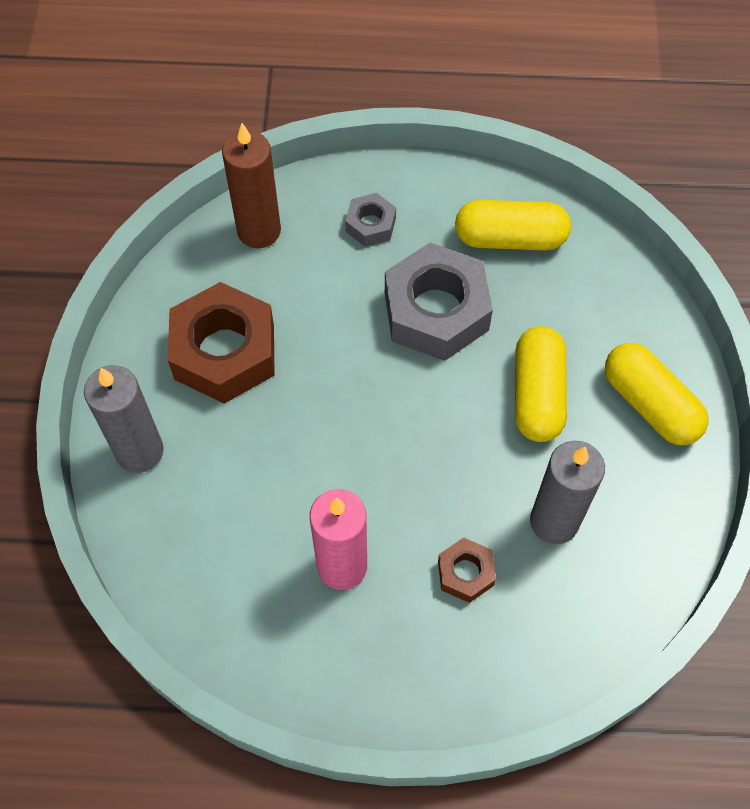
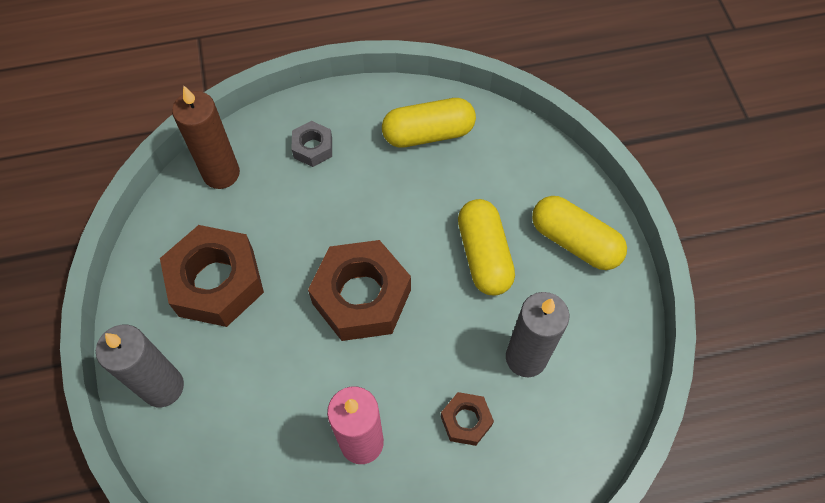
camera: 15 degrees left, 0 degrees up
grey nut [385,243,493,361] -> none
none -> brown nut [308,240,411,341]

